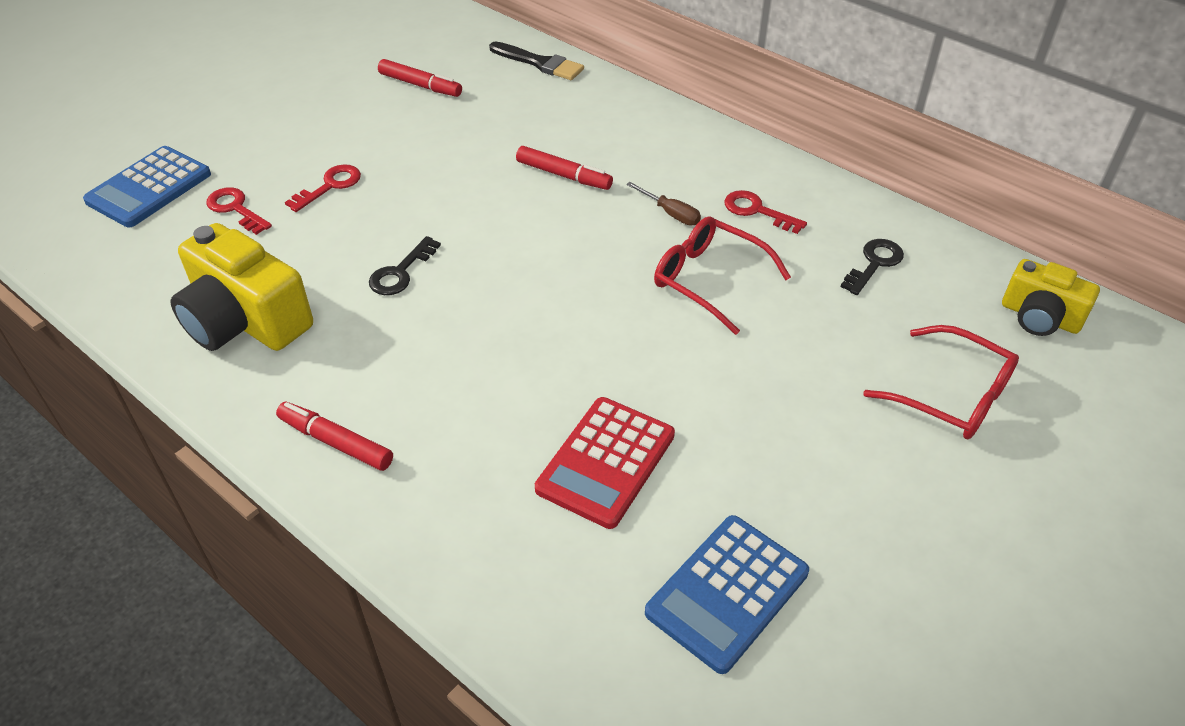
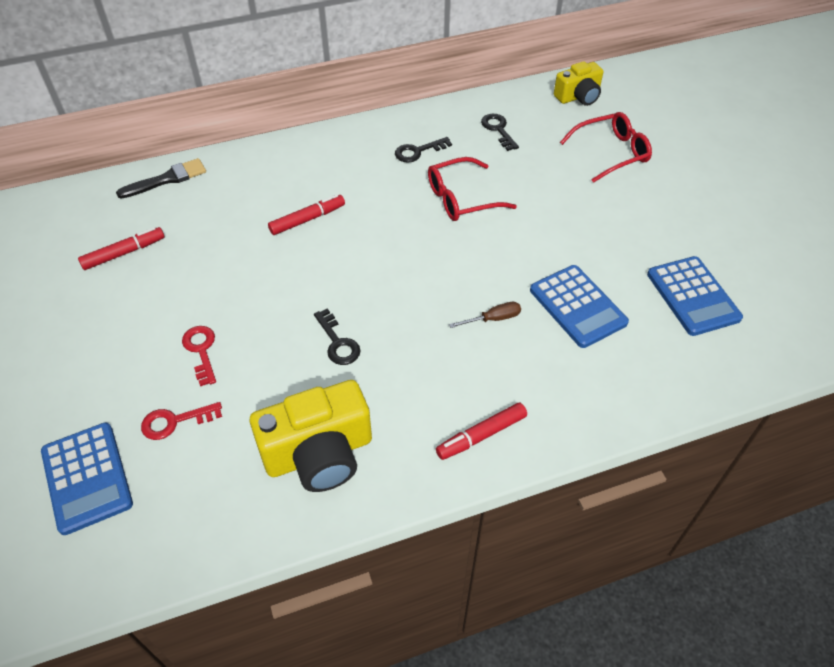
camera: 60 degrees left, 5 degrees up
red calculator [535,397,675,529] -> blue calculator [530,265,629,348]
brown screwdriver [626,182,701,226] -> brown screwdriver moved to [449,302,521,328]
red key [724,190,807,234] -> black key [395,137,452,163]

